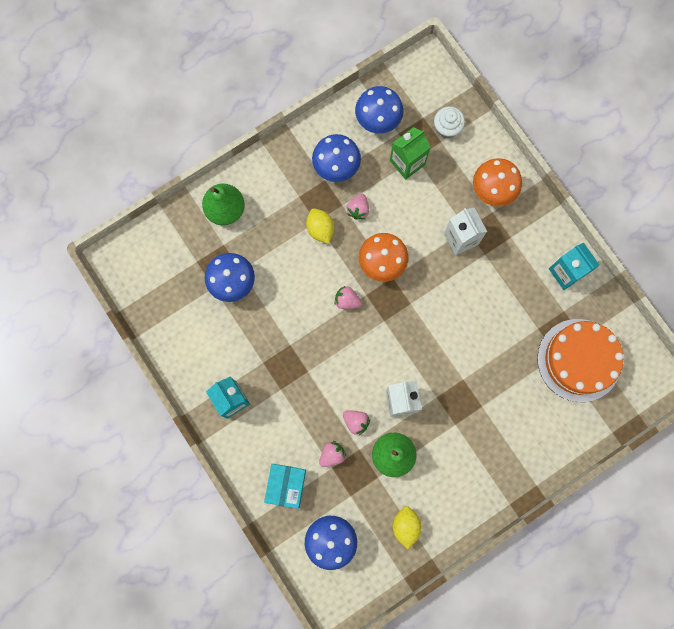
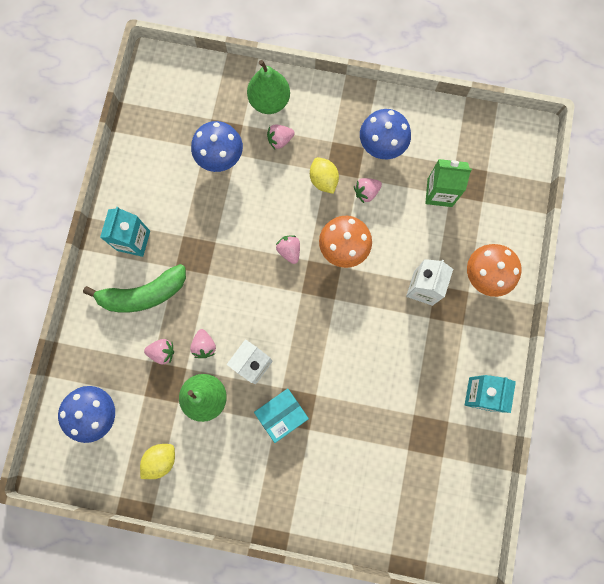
camera: 45 degrees right, 0 degrees up
turquoise box [264,464,306,509] -> turquoise box moved to [254,388,309,443]
yellow lemon [306,208,334,244] -> yellow lemon turned 45 degrees counterclockwise [310,157,339,194]
blue mushroom [355,86,403,133] -> none
white cupcake [434,107,465,138] -> none
orange cake [537,319,624,402] -> none
none -> green banana [83,264,186,313]
none -> pink strawberry [267,124,295,149]

